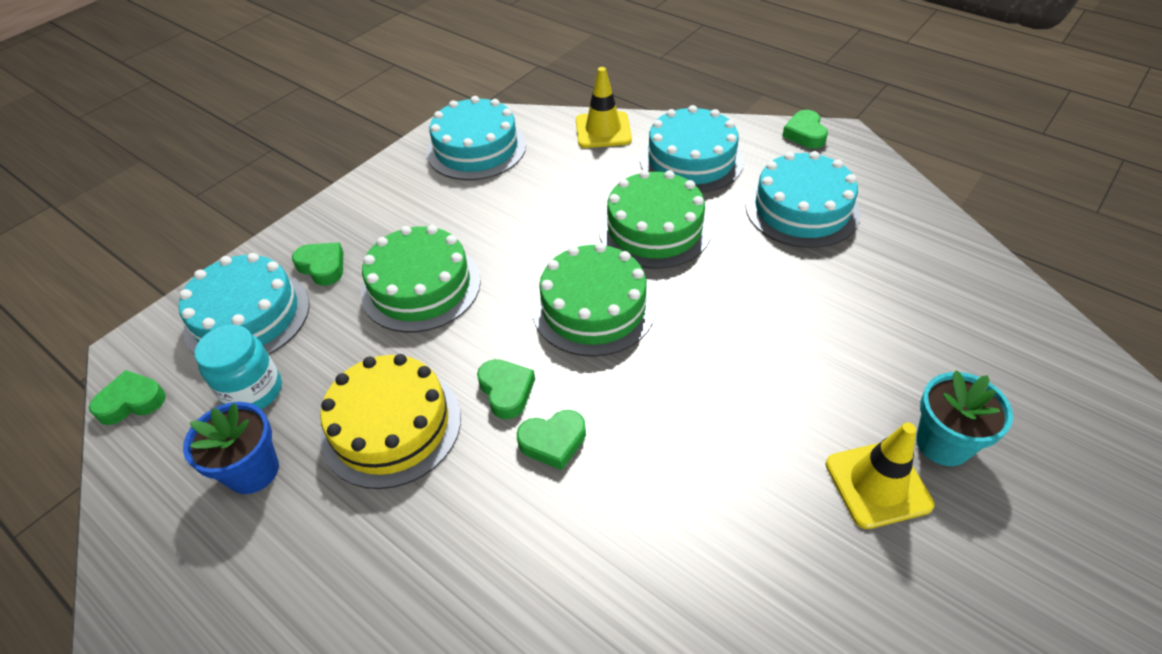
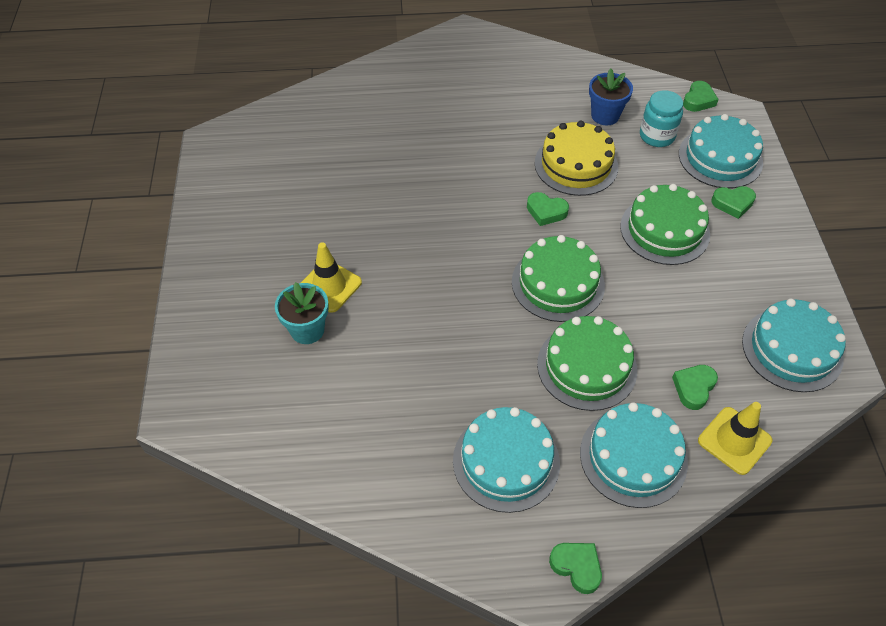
camera: 135 degrees right, 5 degrees up
green heart [517,410,586,470] -> green heart moved to [672,365,718,410]

